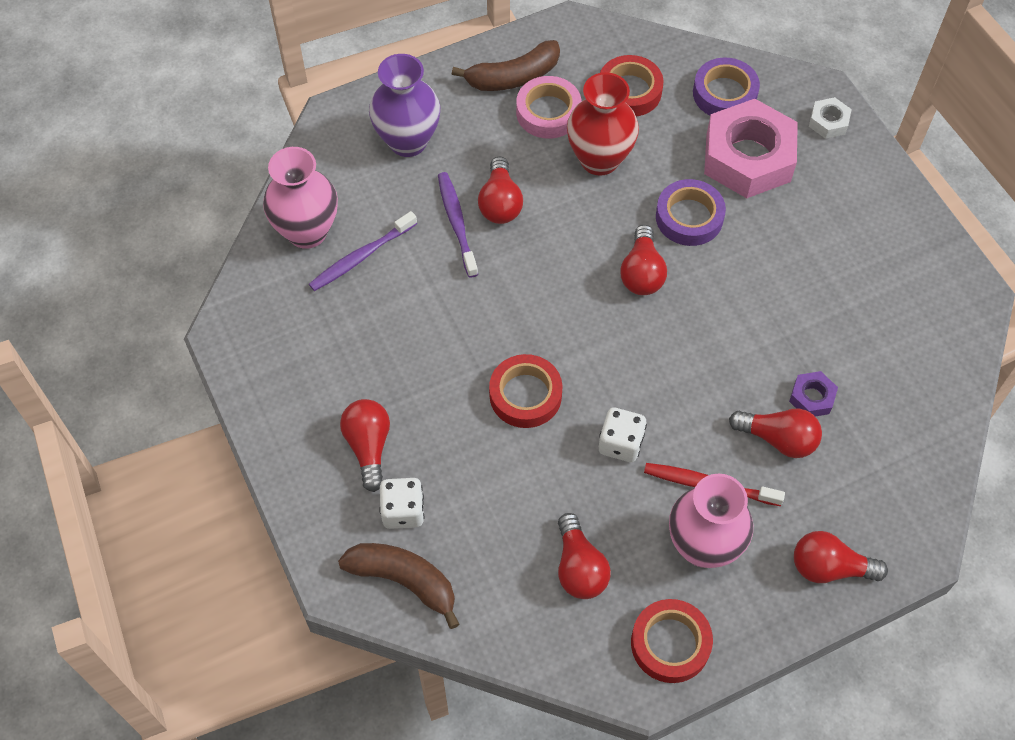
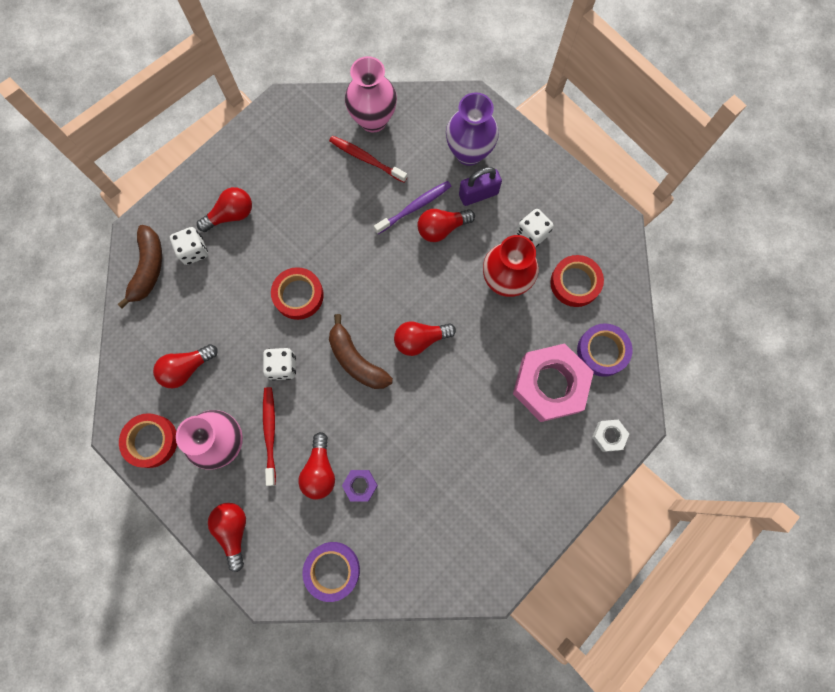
camera: 70 degrees right, 15 degrees up
purple toothbrush [309,211,417,291] -> red toothbrush [329,135,407,183]
brown banana [452,40,560,91] -> brown banana moved to [329,314,393,389]
pink tape [516,76,582,139] -> white dice [516,209,554,247]
purple tape [656,179,726,246] -> purple tape moved to [302,542,360,602]
none -> purple padlock [459,167,502,206]

